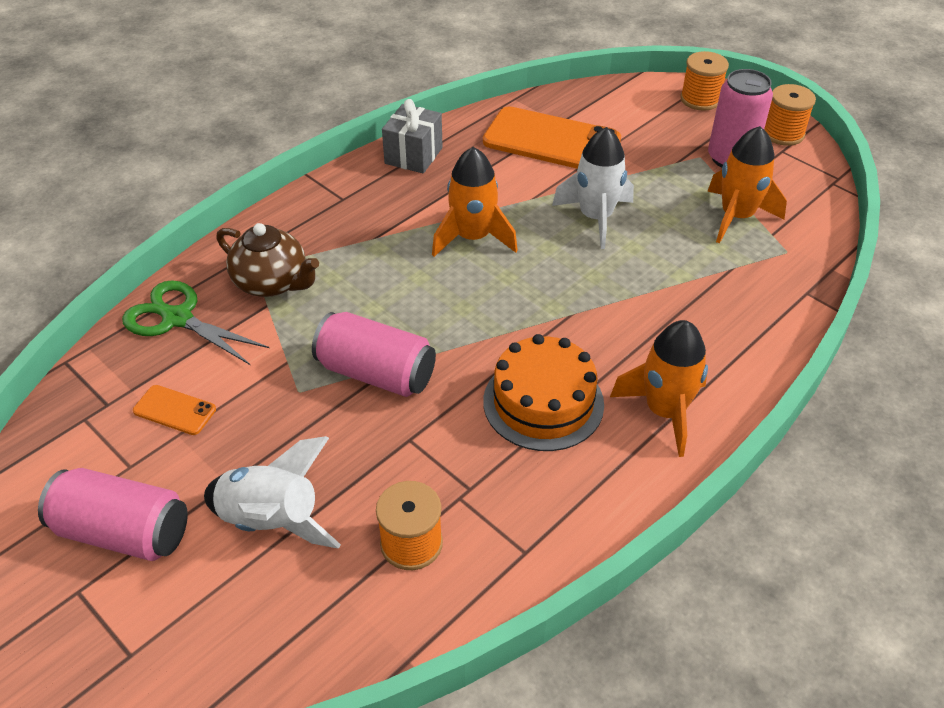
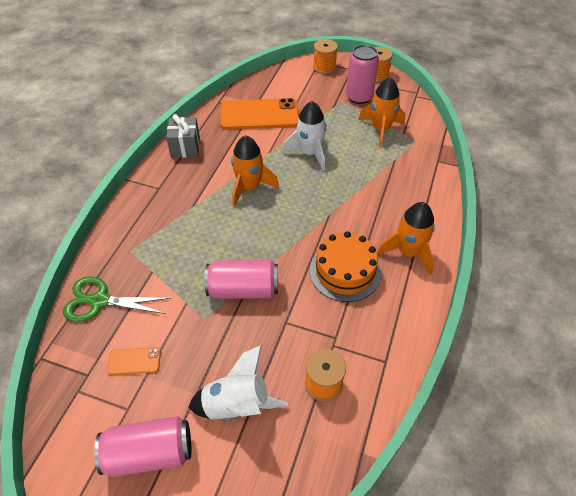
camera: 25 degrees left, 5 degrees up
brown teapot [216,223,319,297] -> none

